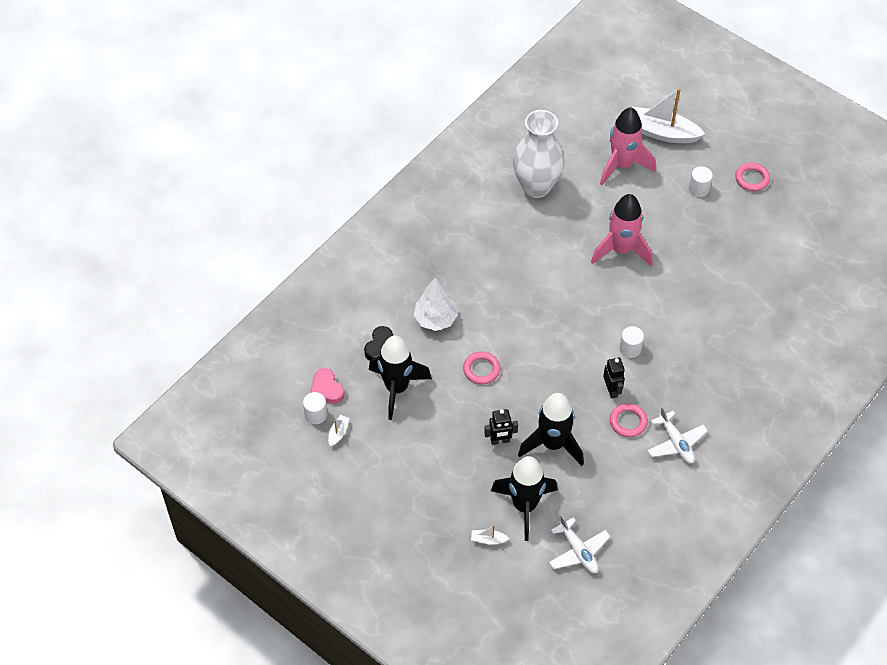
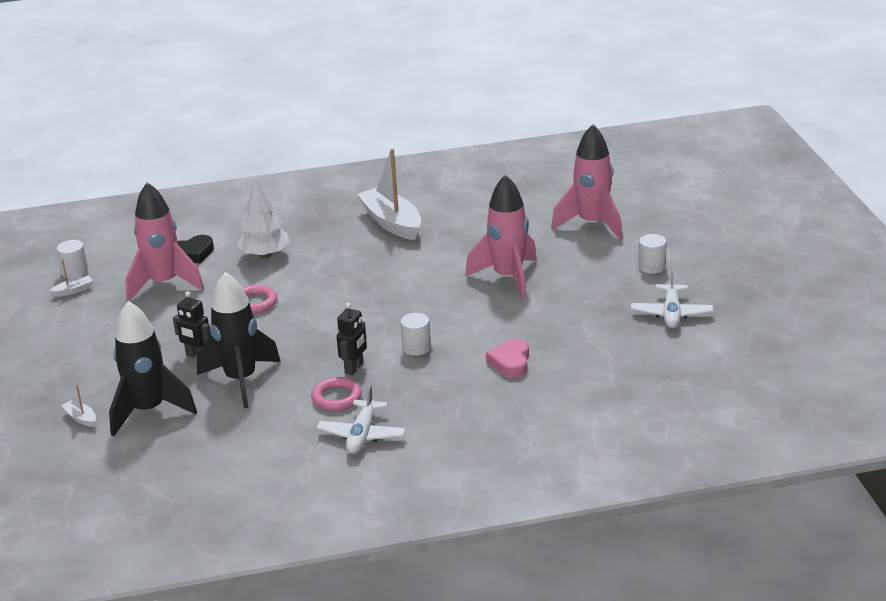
camera: 40 degrees right, 25 degrees down
pink heart [310,368,345,404] -> pink heart moved to [486,339,529,378]
black rocket [369,336,432,420] -> pink rocket [125,182,204,301]
white vase [513,110,564,198] -> none
white plane [549,515,610,573] -> white plane moved to [631,269,713,328]
white boat [632,88,705,143] -> white boat moved to [357,149,421,240]
pink ring [735,163,770,191] -> none

